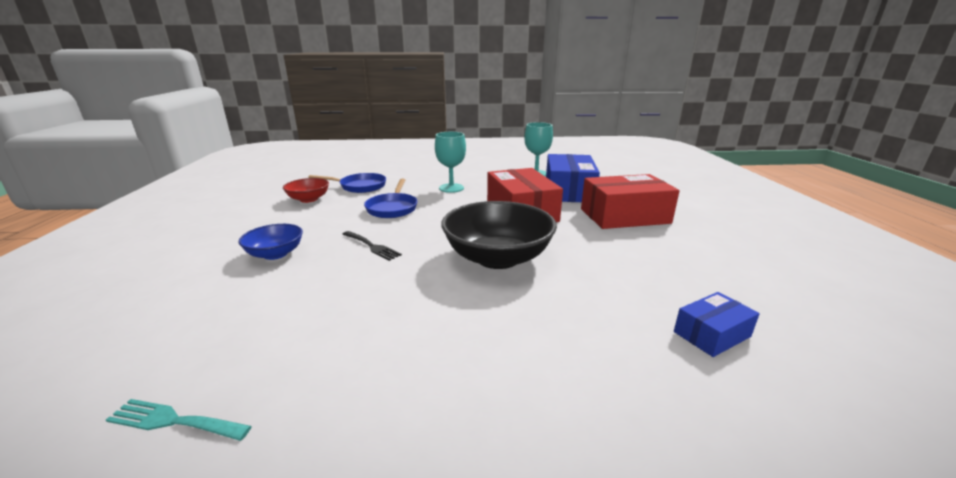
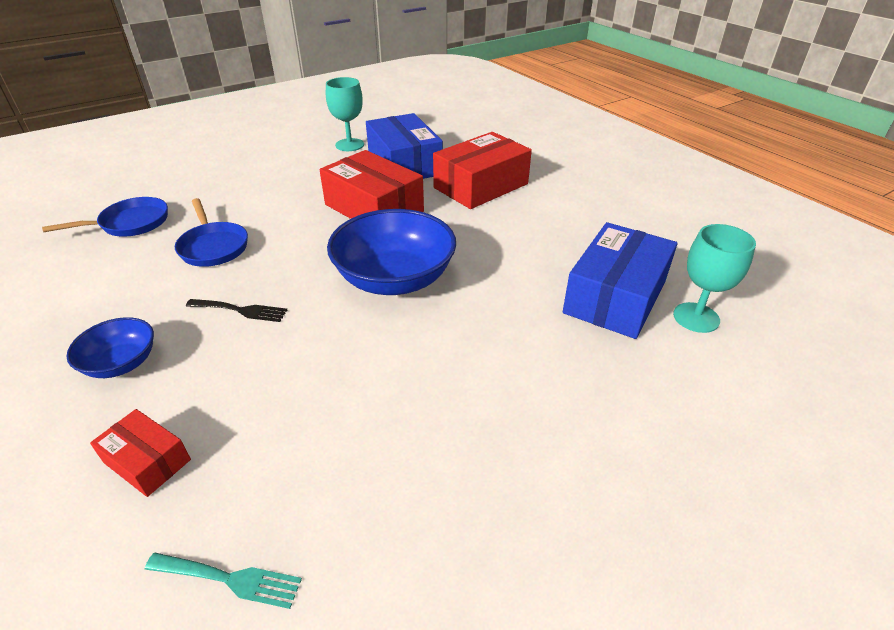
camera: 30 degrees left, 15 degrees up
turquoise fork [106,399,252,441] -> turquoise fork turned 150 degrees counterclockwise [145,553,302,609]
red bowl [283,178,329,203] -> none
turquoise goblet [435,132,466,193] -> turquoise goblet moved to [673,224,756,333]
black bowl [441,201,557,269] -> blue bowl [327,209,456,295]
blue box [674,292,760,357] -> blue box [563,222,678,339], size x1.96
none -> red box [90,409,191,497]

